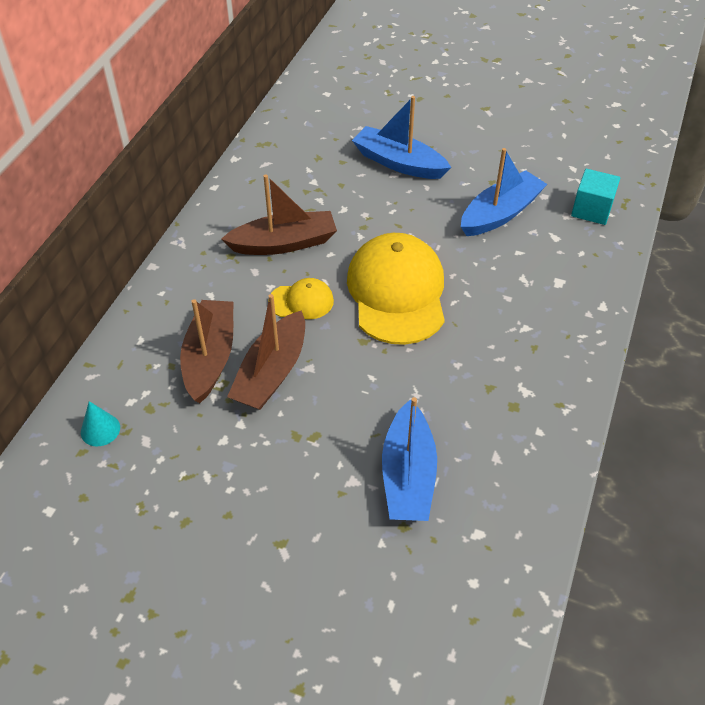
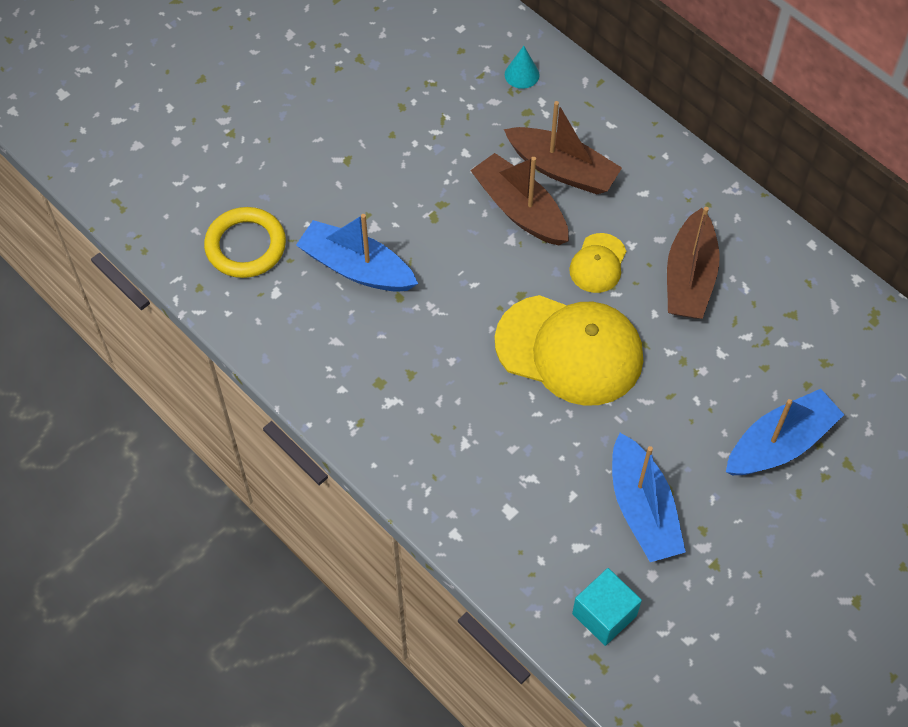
camera: 115 degrees right, 10 degrees up
none -> yellow ring [204,207,286,278]

